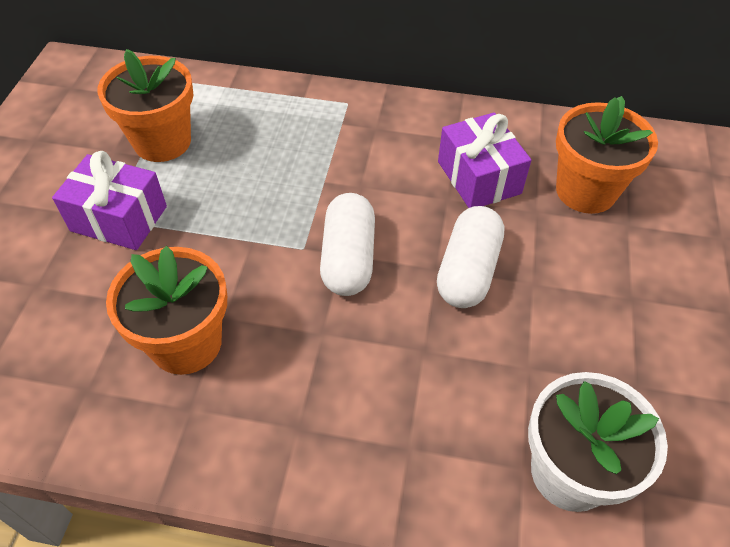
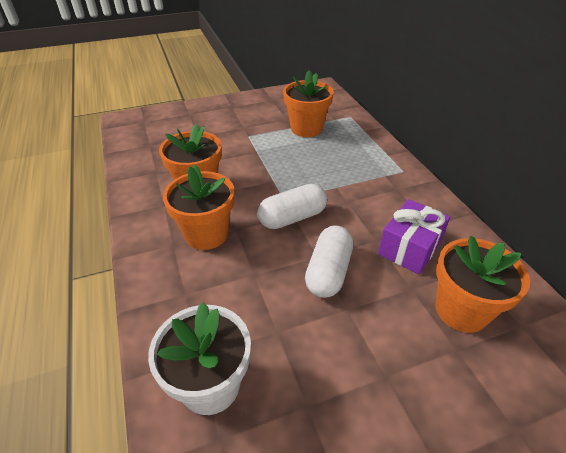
camera: 60 degrees right, 10 degrees down
purple gift [52,151,167,250] -> none
white capsule [437,206,504,308] -> white capsule turned 60 degrees counterclockwise [305,225,353,298]
none -> orange flower pot [163,164,234,250]

